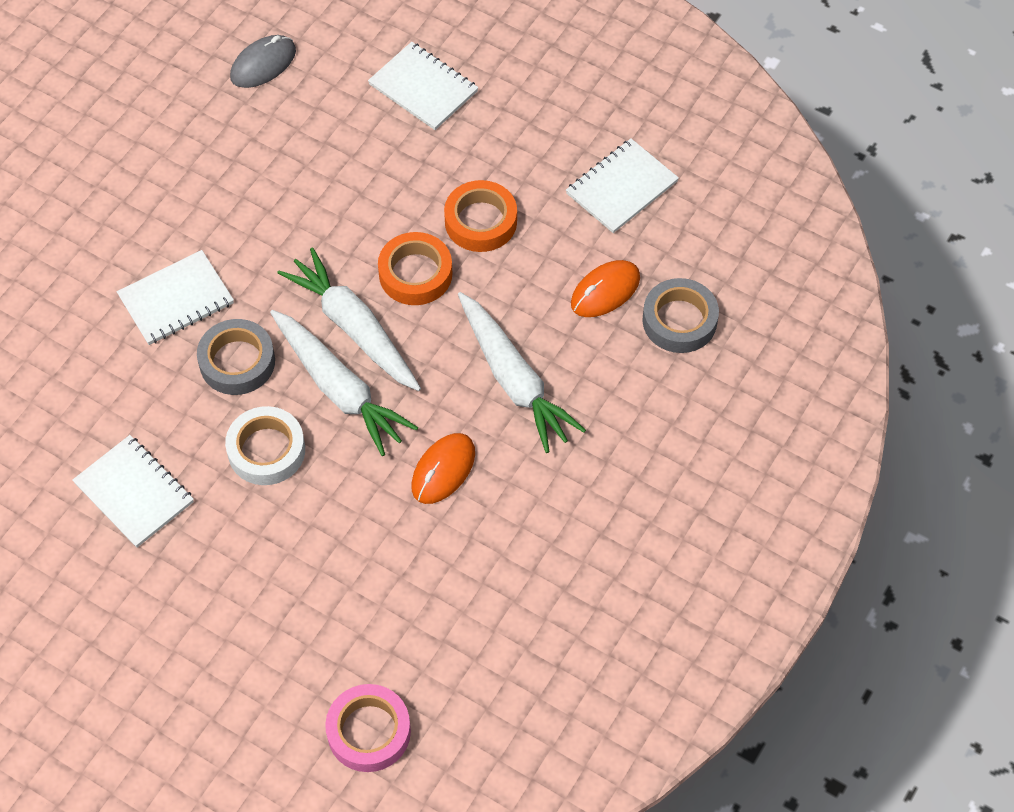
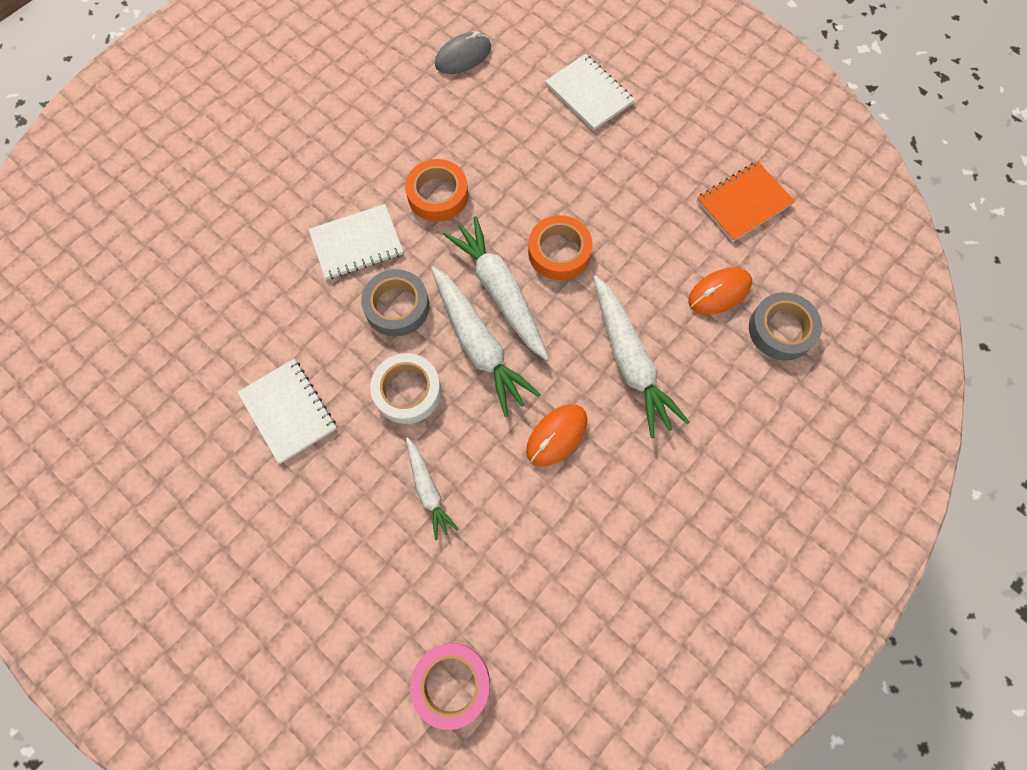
camera: 10 degrees right, 10 degrees up
orange tape [444,180,517,252] -> orange tape moved to [405,159,468,222]
white notebook [566,138,679,233] -> orange notebook [696,161,795,242]
none -> white carrot [406,437,459,540]

